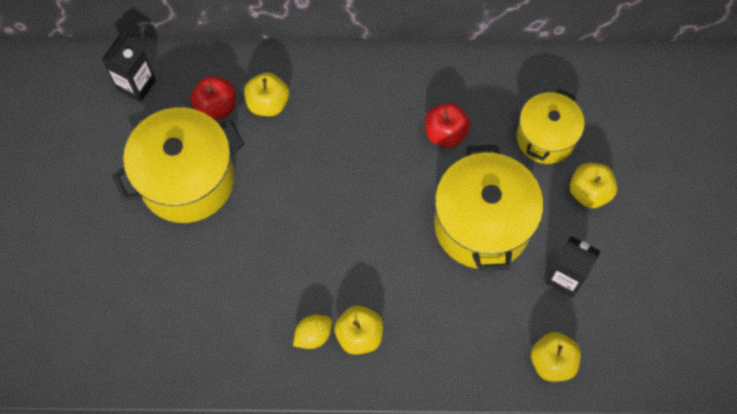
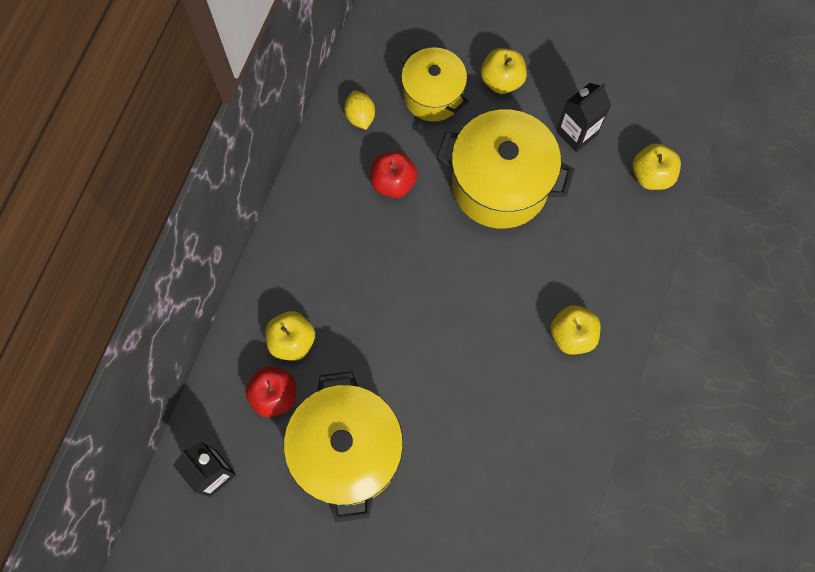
camera: 70 degrees left, 5 degrees up
yellow lemon [293,315,332,349] -> yellow lemon moved to [344,91,375,130]

